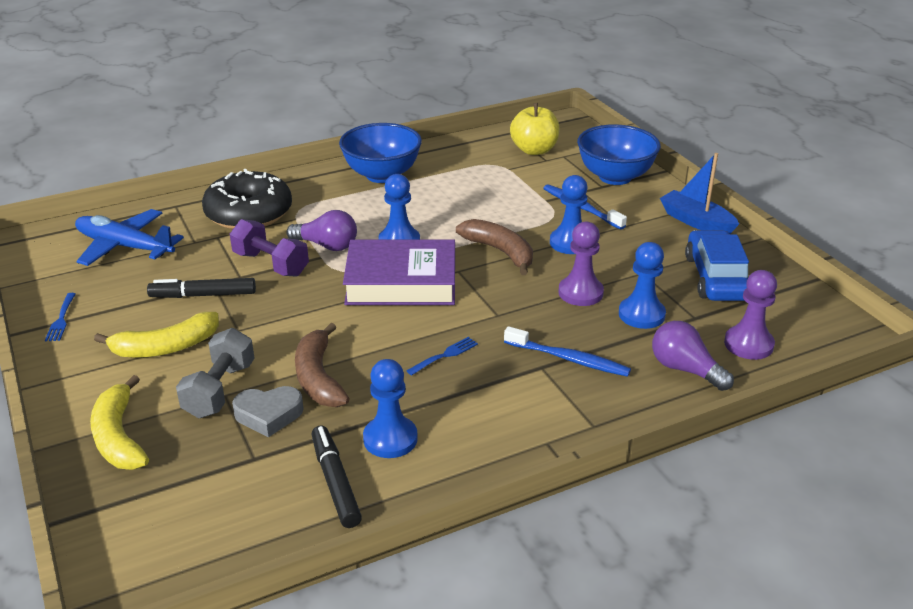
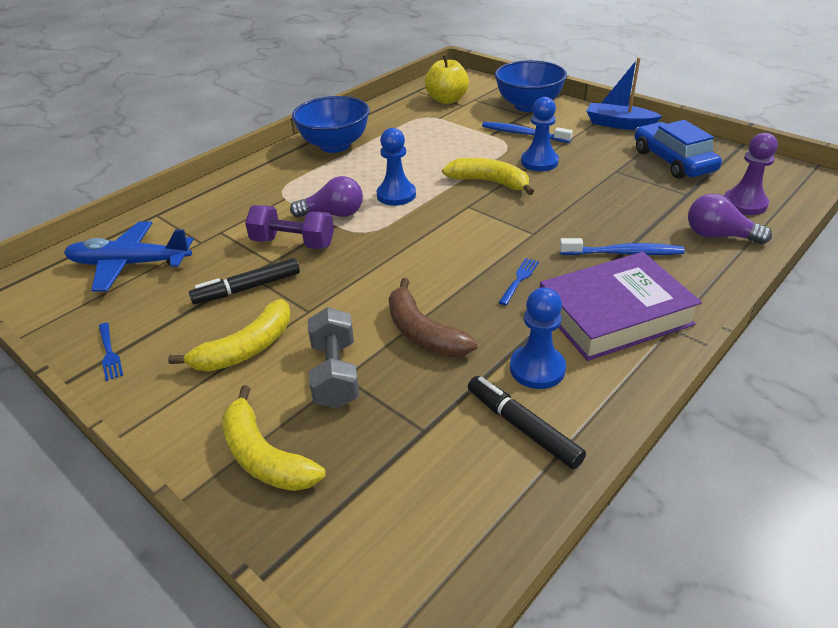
camera: 20 degrees left, 5 degrees up
black donut [202,169,292,229] -> none
grey heart [232,386,304,437] -> none
purple book [343,240,455,305] -> purple book moved to [540,252,702,361]
brown banana [456,219,533,275] -> yellow banana [442,158,534,195]
purple pawn [559,222,604,306] -> none
blue pawn [619,242,666,329] -> none

